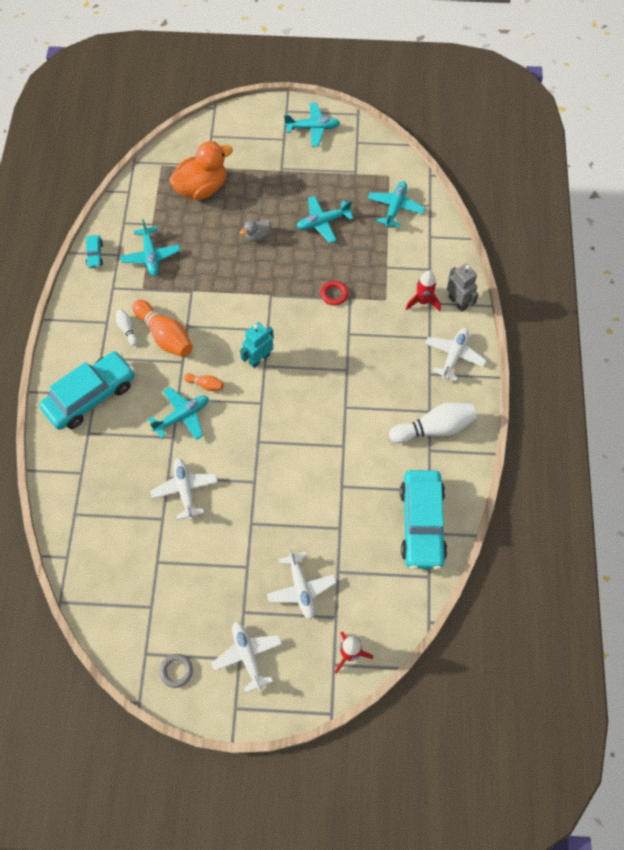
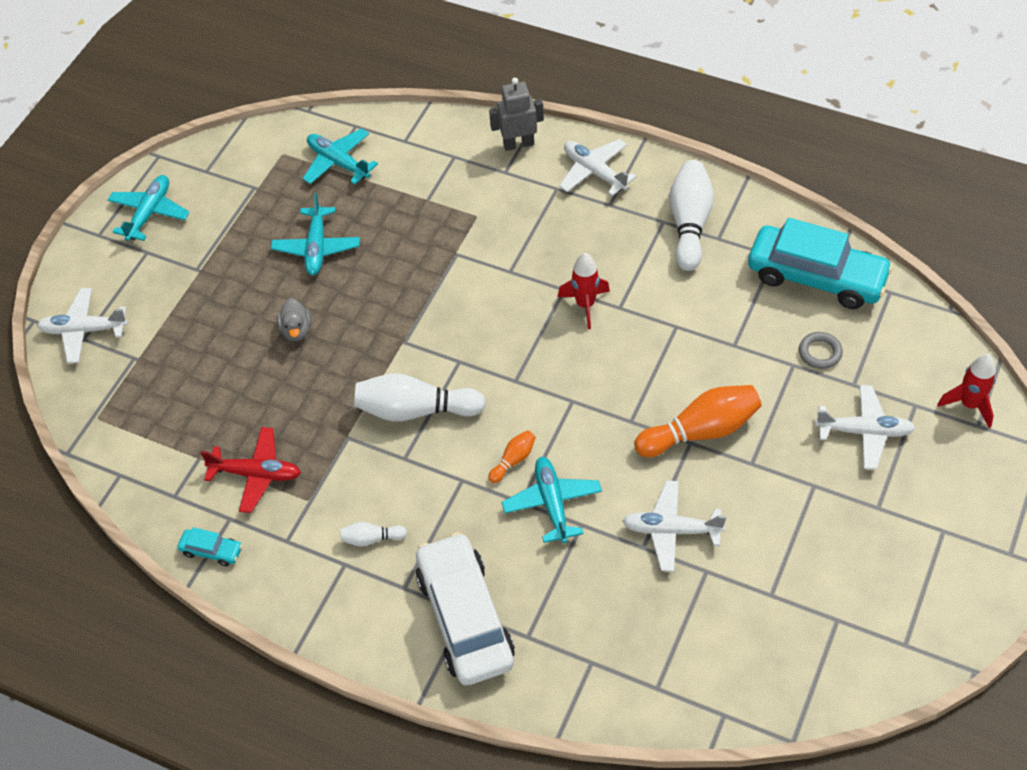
camera: 65 degrees left, 10 degrees down
turquoise car [39,351,135,430] -> white car [416,532,515,685]
turquoise plane [120,219,180,276] -> red plane [201,427,301,513]
orange bowling pin [132,300,193,357] -> orange bowling pin moved to [634,385,762,457]
grey ring [159,654,193,688] -> grey ring moved to [799,332,843,369]
orange duck [169,141,233,200] -> none
white plane [211,622,282,693] -> white plane moved to [37,288,128,363]
turquoise robot [240,322,274,368] -> none
red ring [321,281,348,306] -> none
red rocket [406,271,441,312] -> red rocket moved to [558,253,610,329]
none -> white bowling pin [354,373,486,422]

